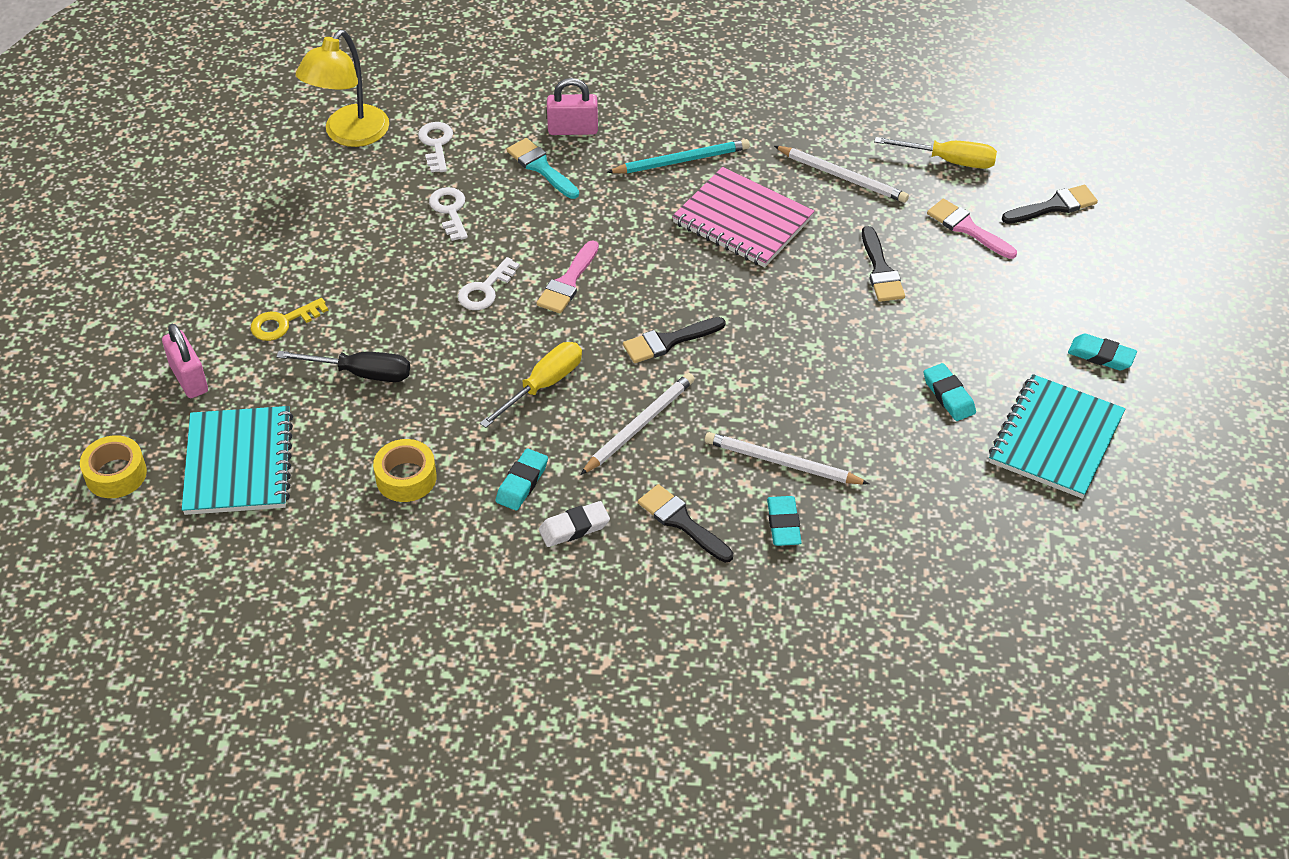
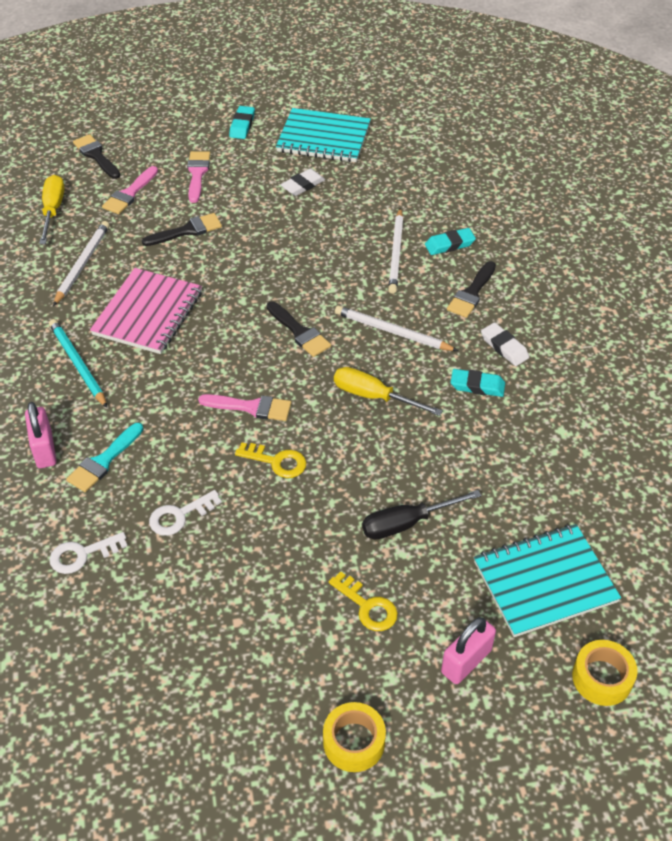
camera: 105 degrees left, 0 degrees up
black screwdriver [276,351,410,382] -> black screwdriver turned 105 degrees counterclockwise [362,490,481,539]
yellow lamp [296,30,389,147] -> none
yellow tape [373,439,437,502] -> yellow tape moved to [323,702,386,772]
white key [458,257,520,310] -> yellow key [235,443,306,478]
turquoise eraser [924,363,976,421] -> white eraser [280,169,325,196]
none -> pink brush [187,151,210,203]

